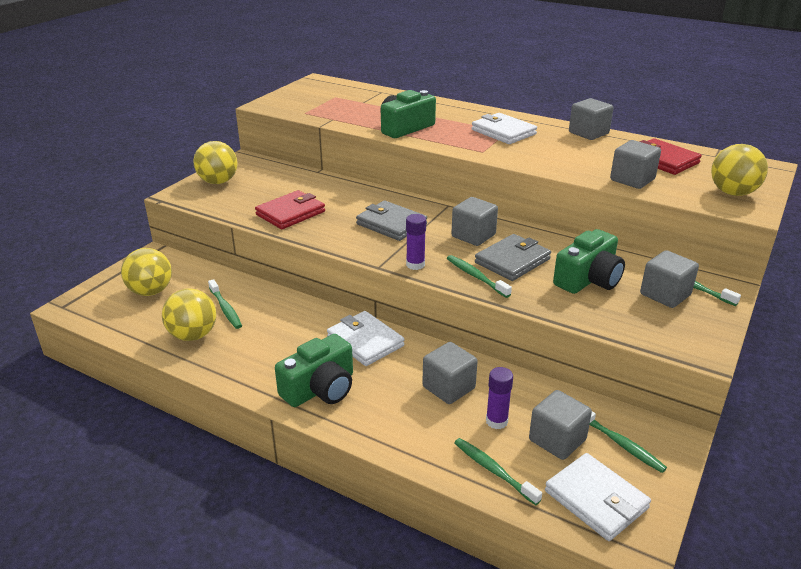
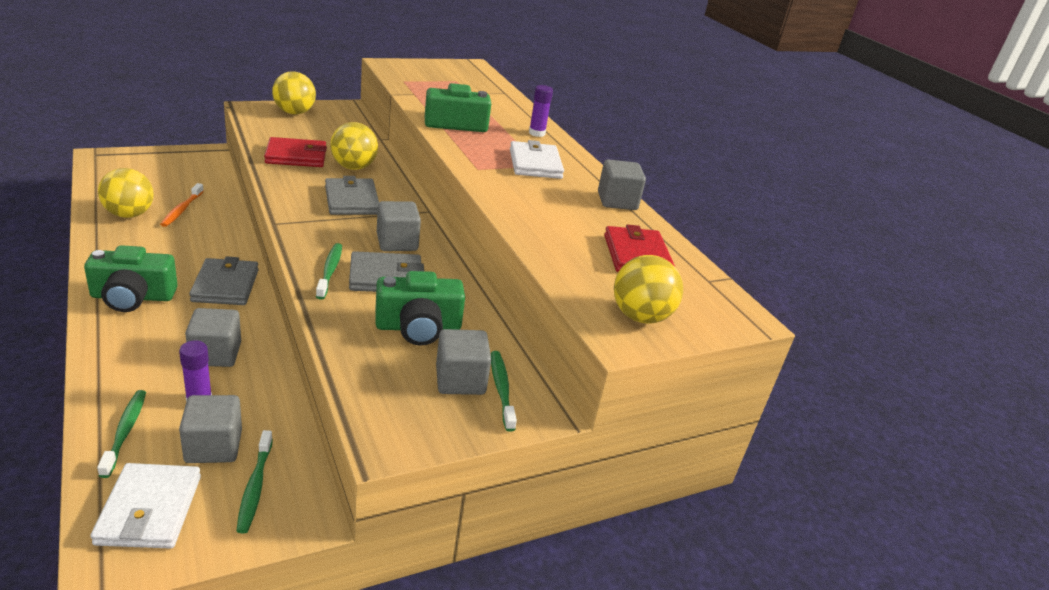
camera: 30 degrees right, 0 degrees up
yellow ball [121,248,172,296] -> yellow ball moved to [330,122,378,170]
green toothbrush [208,279,242,329] -> orange toothbrush [160,183,204,227]
white wallet [327,311,405,366] -> grey wallet [189,256,259,305]
purple glue stick [406,214,426,270] -> purple glue stick moved to [529,85,553,137]
grey cube [610,140,661,189] -> none

